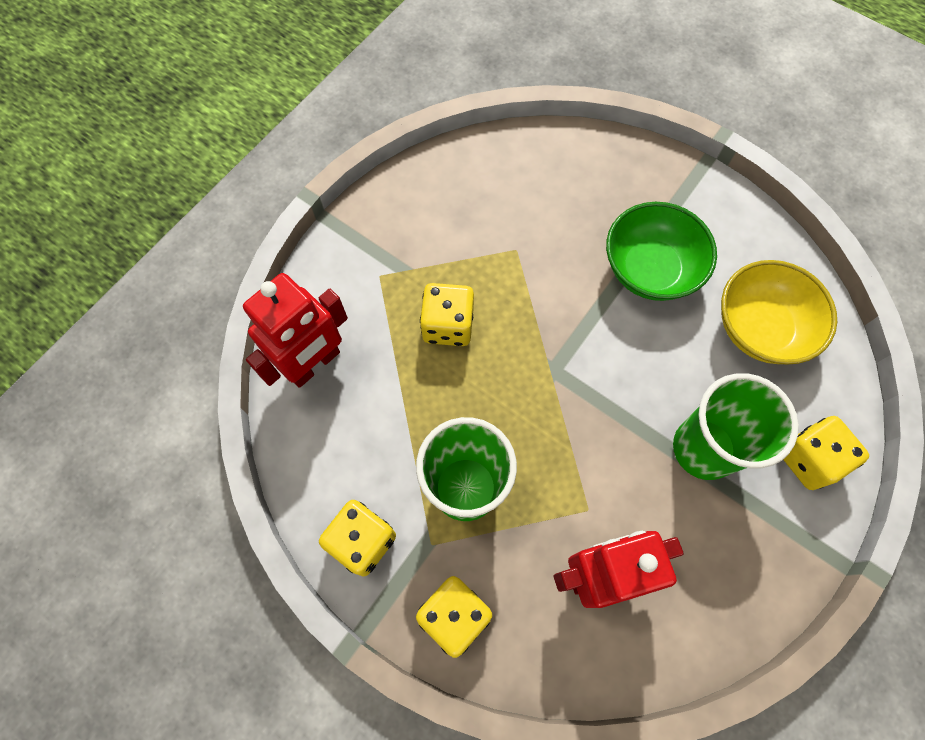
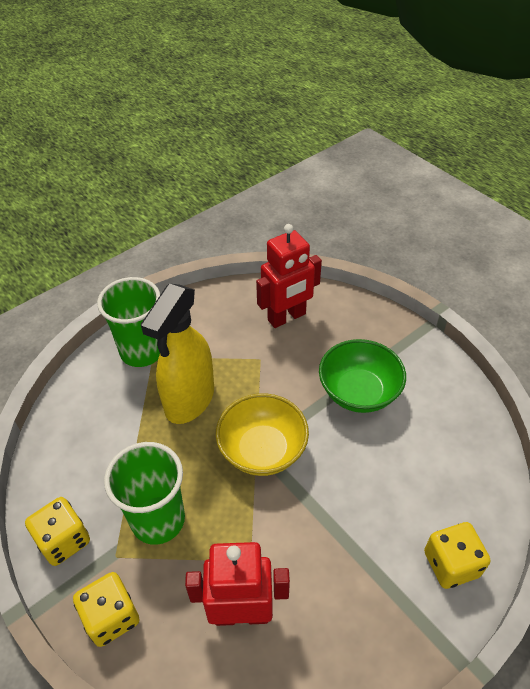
camera: 15 degrees right, 20 degrees down
red robot [243,273,348,388] -> red robot moved to [256,224,322,328]
yellow dice [420,283,474,346] -> yellow spray bottle [141,284,214,424]
green cup [673,373,799,480] -> green cup moved to [97,277,160,367]
yellow bowl [721,260,837,365] -> yellow bowl moved to [216,393,309,476]

